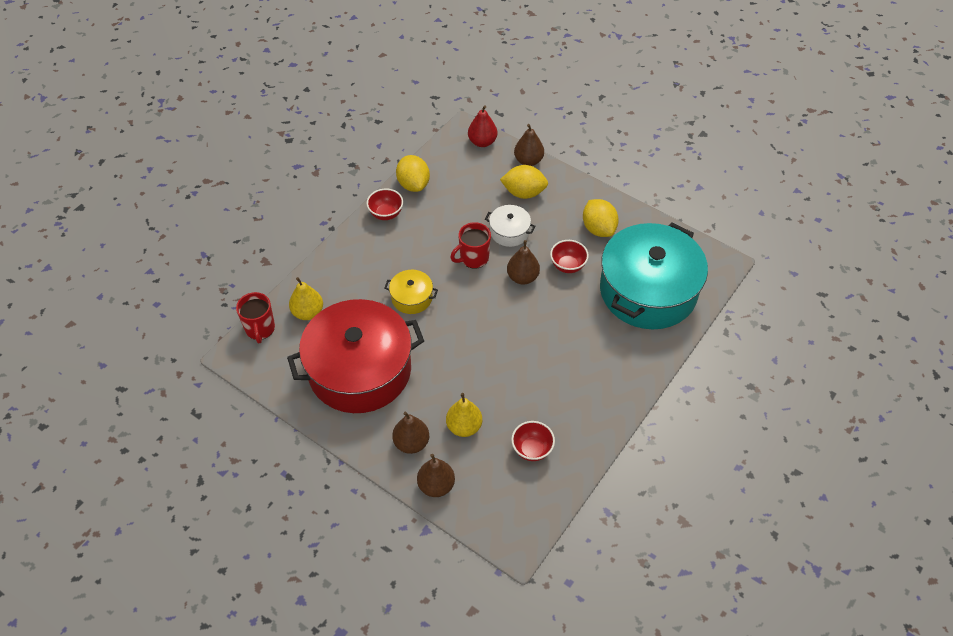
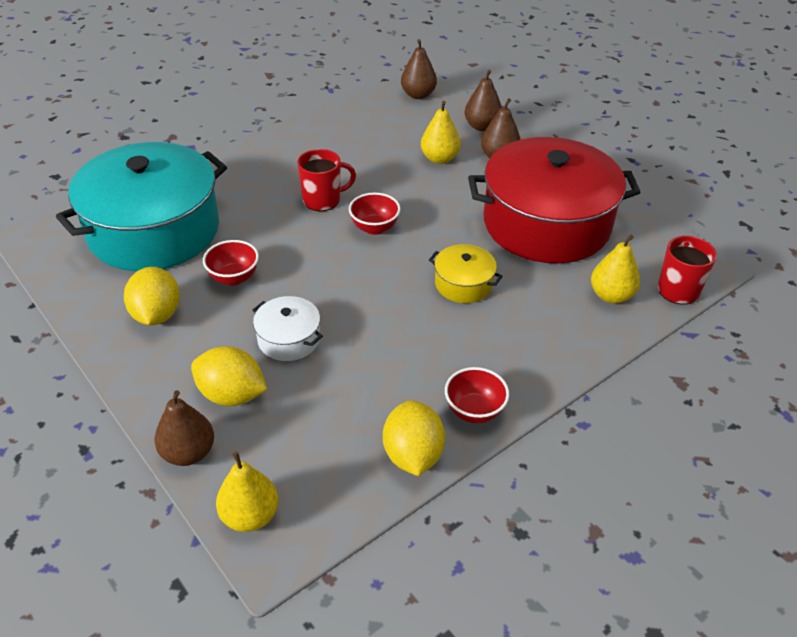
camera: 165 degrees left, 10 degrees down
red mug [450,222,491,269] -> red mug moved to [297,149,356,211]
red pear [468,105,497,147] -> yellow pear [216,452,279,532]
brown pear [507,240,540,285] -> brown pear moved to [401,39,437,99]
red bowl [511,421,555,461] -> red bowl moved to [349,193,401,235]

